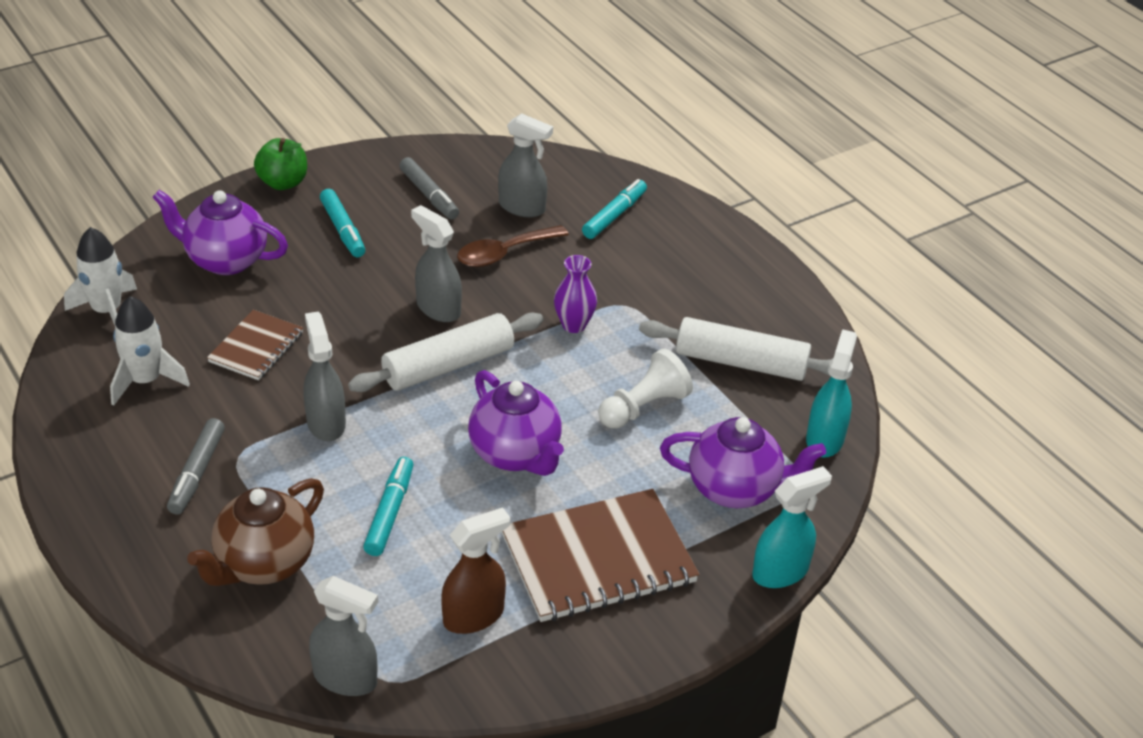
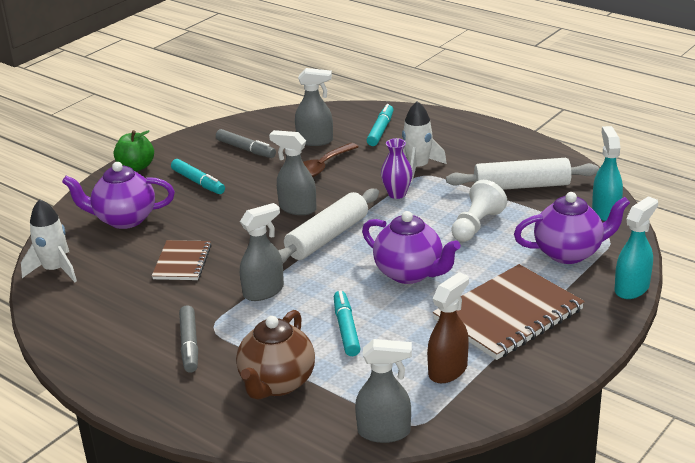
camera: 15 degrees left, 10 degrees down
white rocket [110,296,190,406] -> white rocket moved to [402,101,447,183]
grey spray bottle [303,312,346,441] -> grey spray bottle turned 90 degrees clockwise [240,203,284,301]

